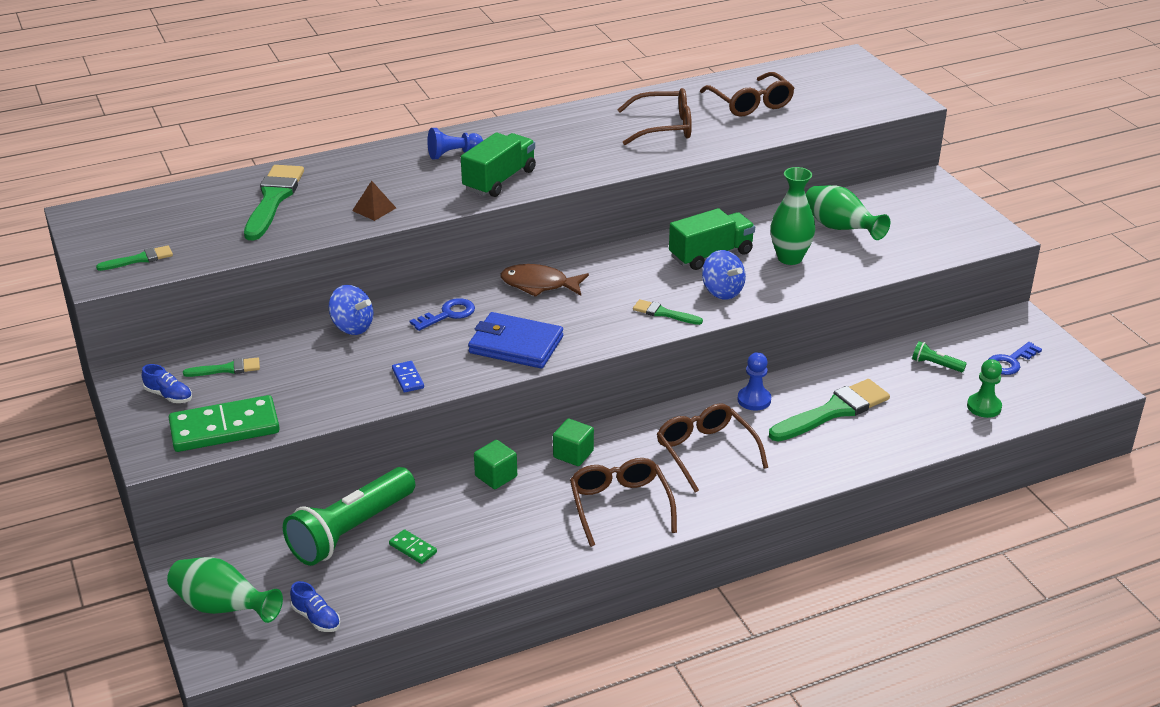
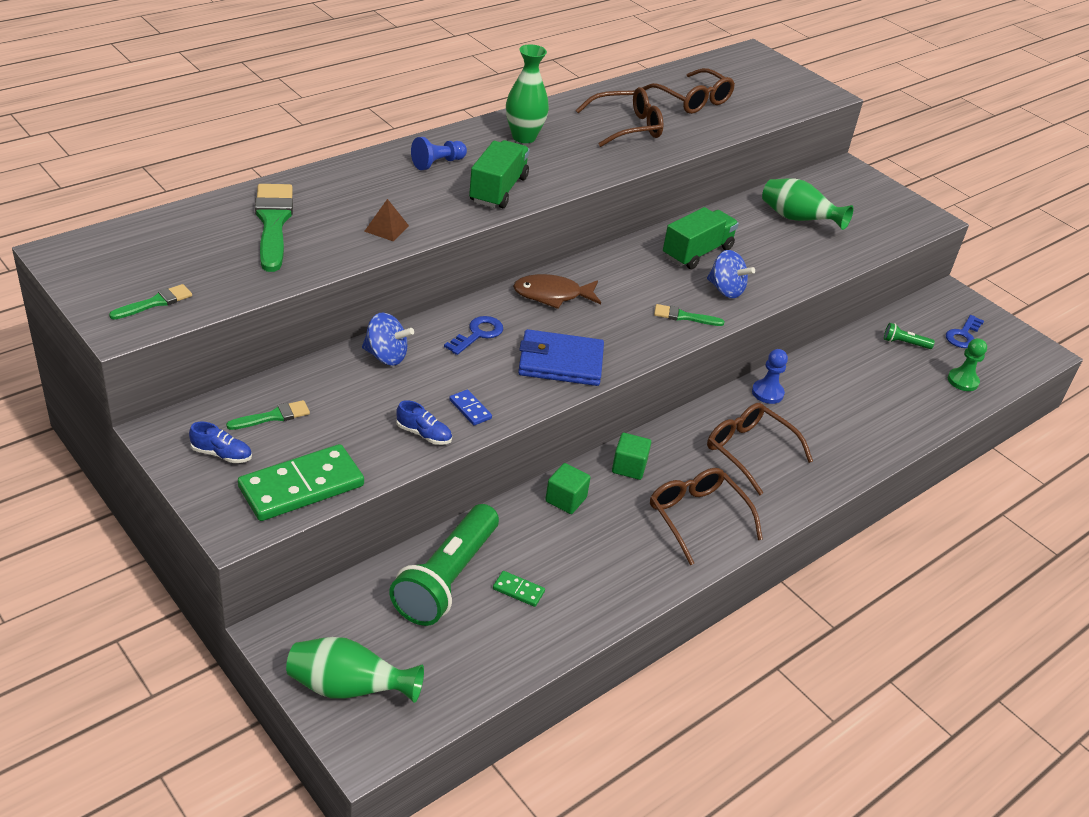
camera: 20 degrees left, 5 degrees up
blue shoe [290,581,340,632] -> blue shoe moved to [396,400,452,445]
green brush [769,379,890,442] -> none
green vase [770,167,816,265] -> green vase moved to [506,44,549,143]

